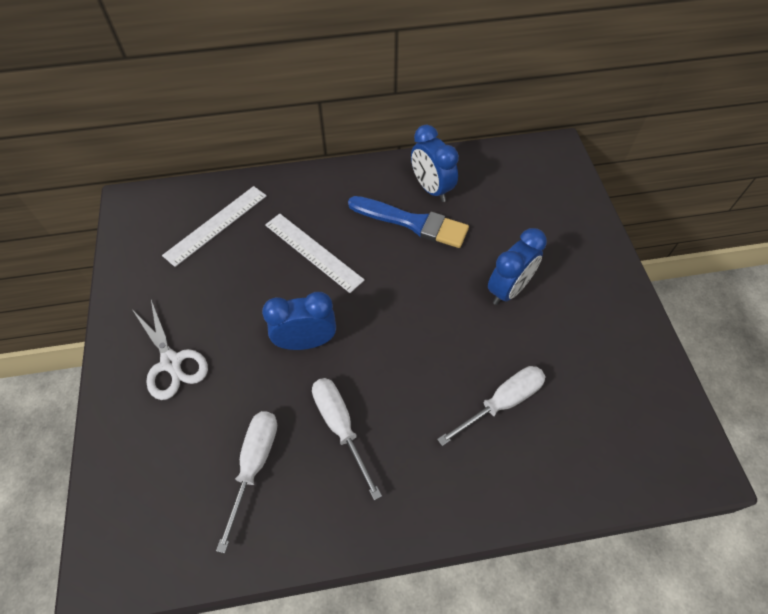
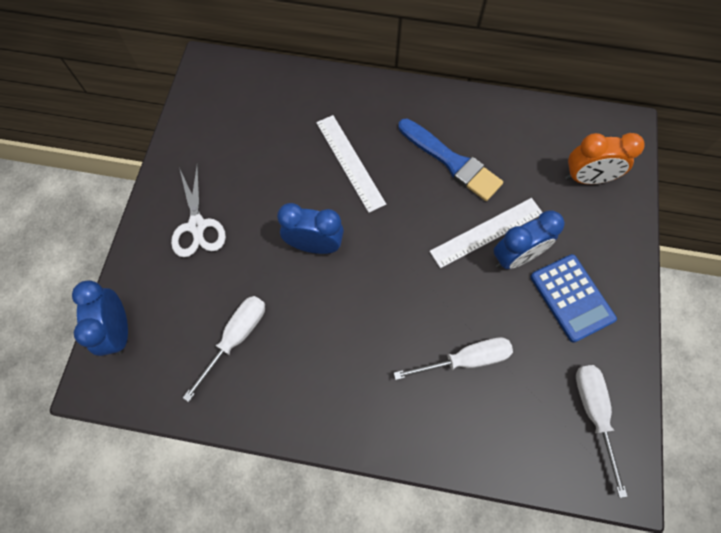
camera: 20 degrees right, 10 degrees up
white ruler [162,186,267,267] -> white ruler moved to [430,198,543,268]
white screwdriver [312,378,382,500] -> white screwdriver moved to [576,365,628,498]
blue clock [411,125,459,202] -> blue clock moved to [72,280,128,356]
none -> blue calculator [530,254,617,343]
none -> orange clock [565,133,644,184]

